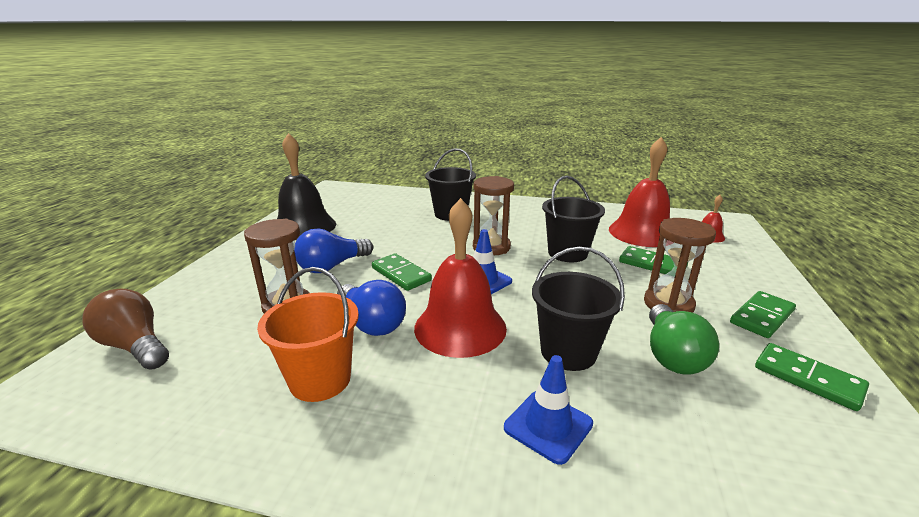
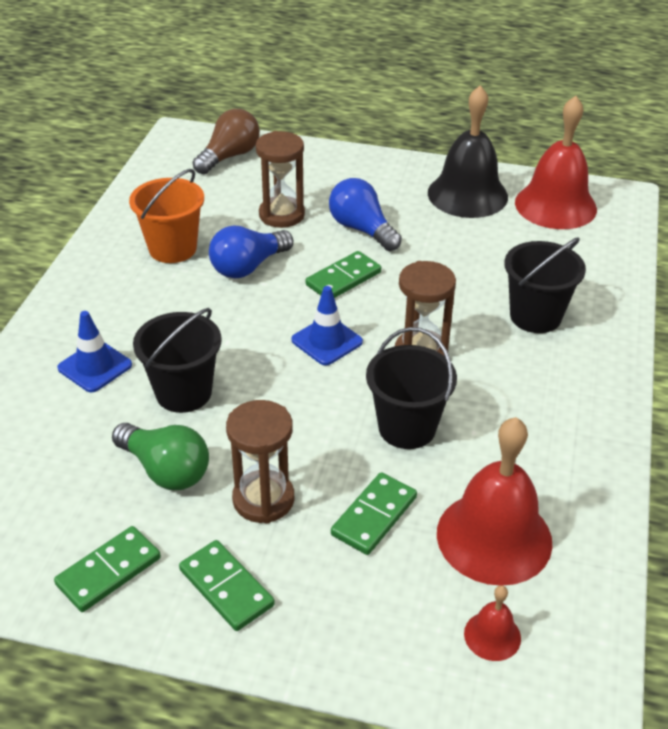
camera: 90 degrees right, 15 degrees up
red bell [414,198,507,358] -> red bell moved to [515,96,597,229]
green light bulb [649,304,719,375] -> green light bulb turned 150 degrees counterclockwise [112,423,209,490]

